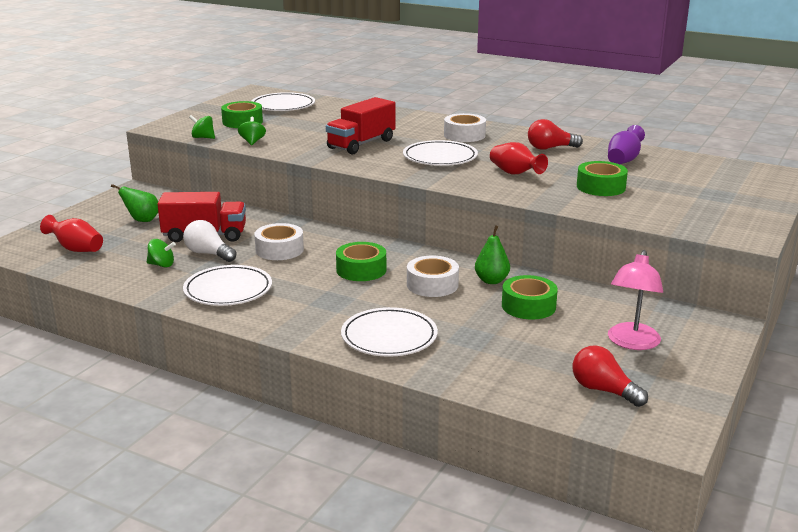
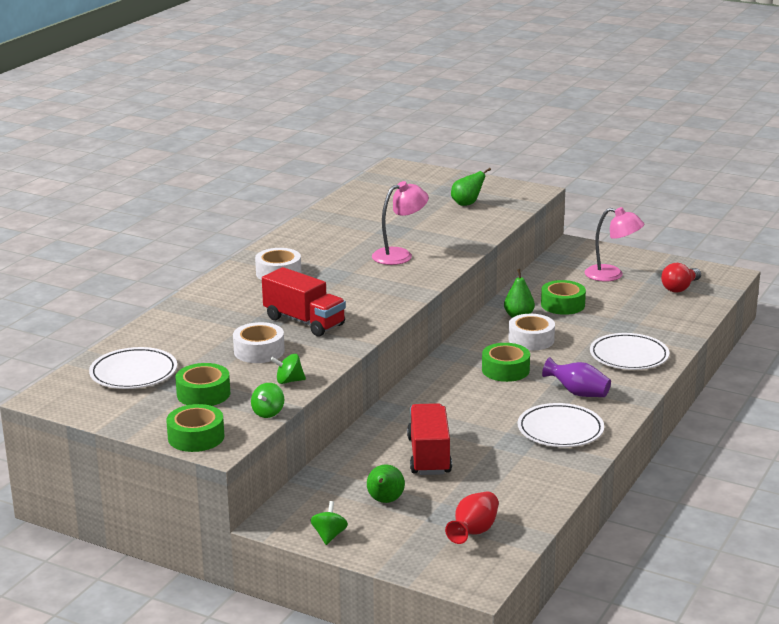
camera: 90 degrees left, 0 degrees up
green spinning top [147,239,176,267] -> green spinning top moved to [311,501,348,545]
white light bulb [183,220,236,262] -> none
white tape [254,223,304,260] -> white tape moved to [233,322,285,363]
white plate [403,140,478,166] -> none
red vase [490,142,548,174] -> pink lamp [372,181,429,265]
red light bulb [528,119,583,150] -> none
green tape [577,161,628,196] -> green tape moved to [166,404,224,452]
purple vase [608,125,645,164] -> purple vase moved to [542,357,611,397]
none -> green pear [451,168,491,206]

